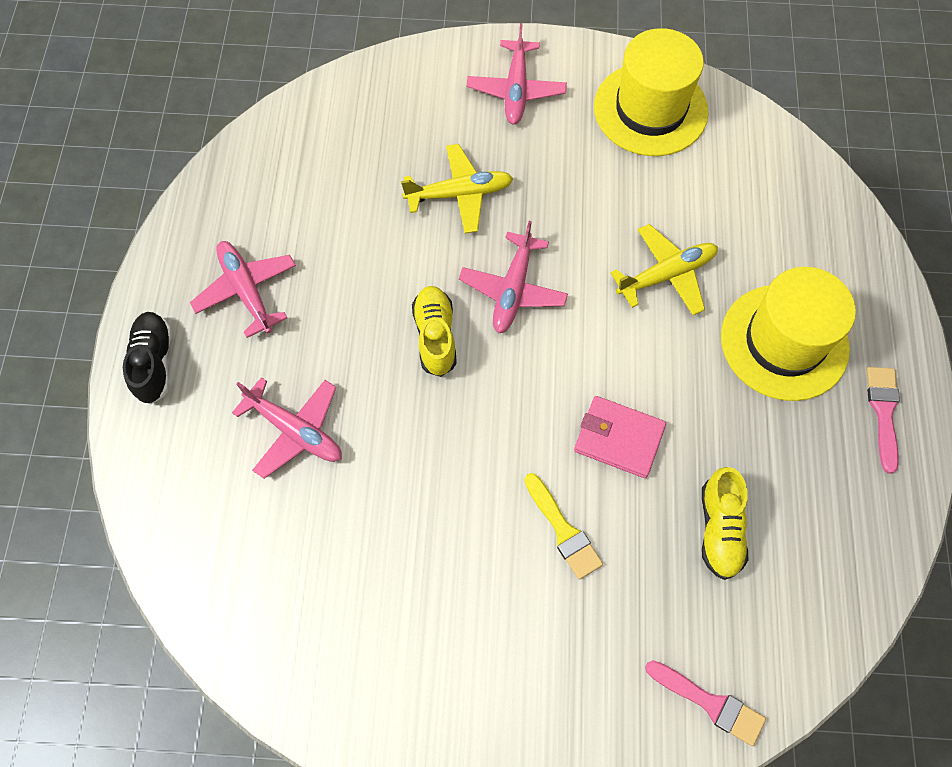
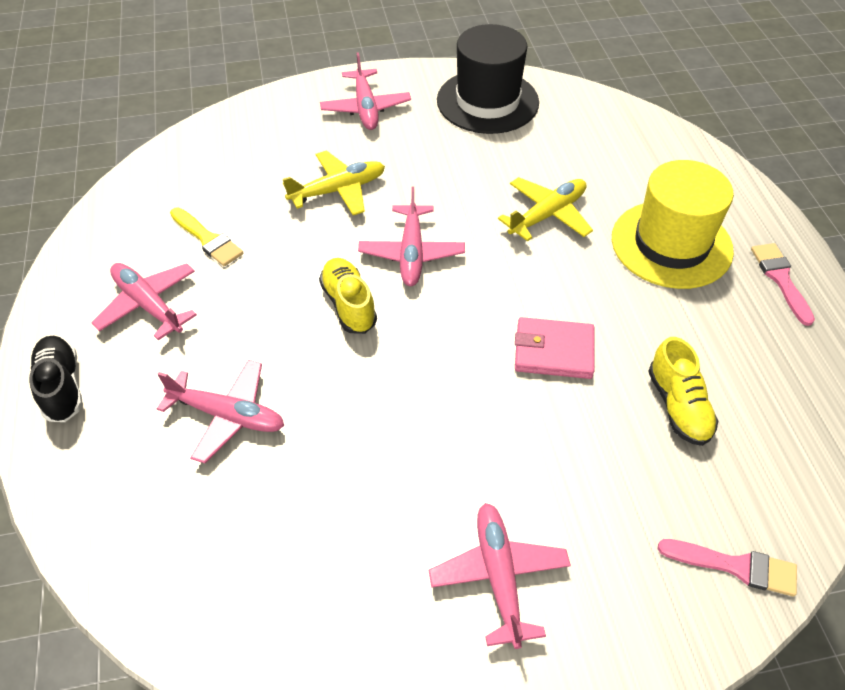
camera: 15 degrees left, 15 degrees down
yellow brush [525,473,603,580] -> yellow brush moved to [170,207,243,266]
yellow hat [594,28,709,156] -> black hat [437,24,539,134]
none -> pink plane [429,503,571,649]

